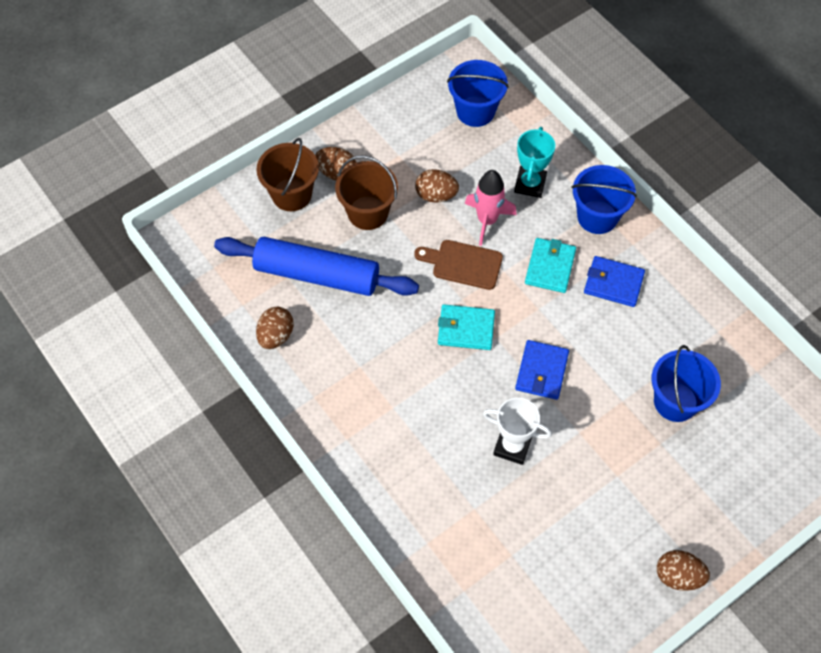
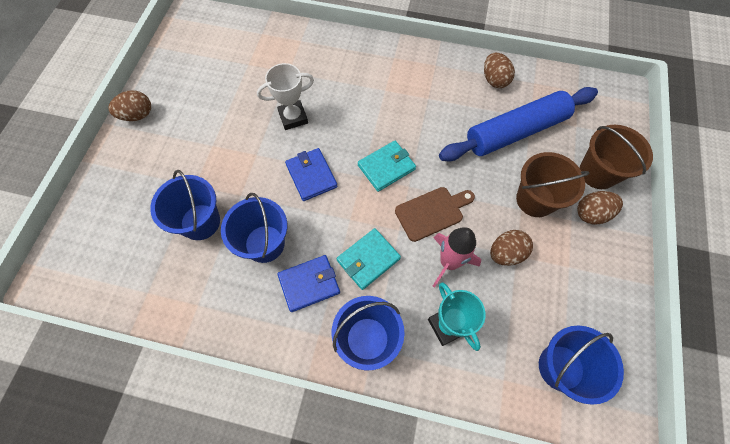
camera: 140 degrees right, 5 degrees up
turquoise wallet [525,238,576,293] -> turquoise wallet turned 75 degrees clockwise [337,228,401,290]
none -> blue bucket [221,193,287,263]

